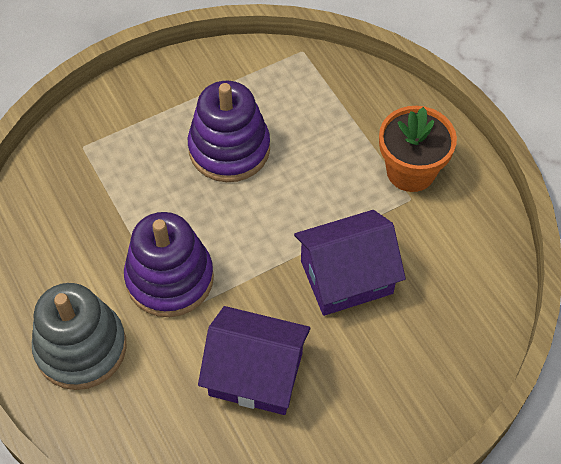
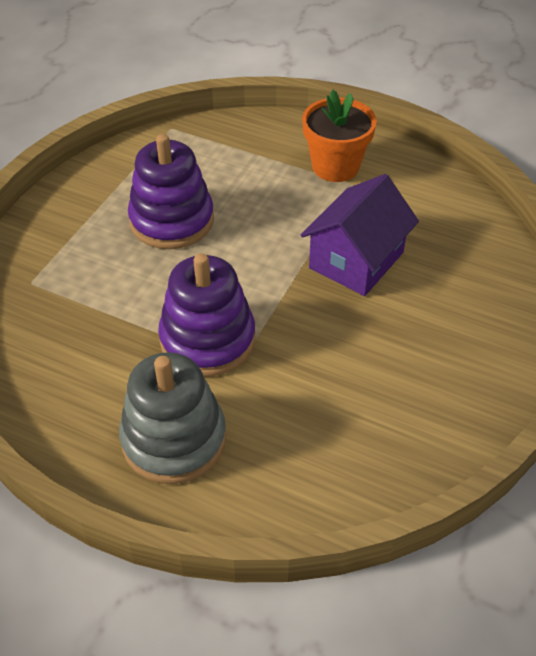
camera: 35 degrees left, 10 degrees down
purple house [198,306,310,415] -> none

